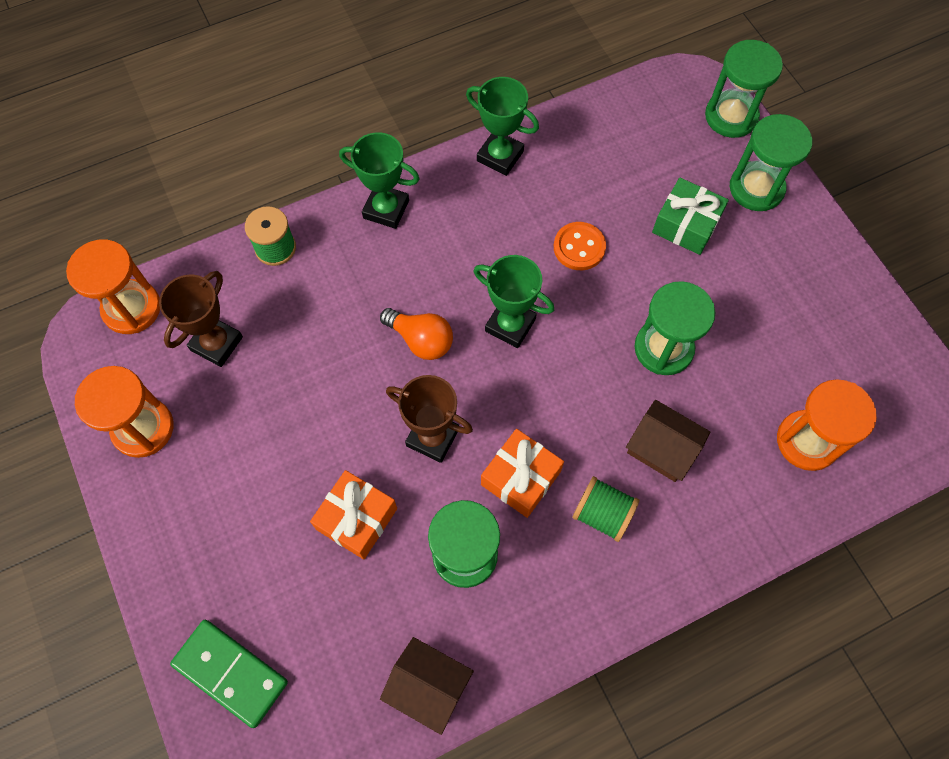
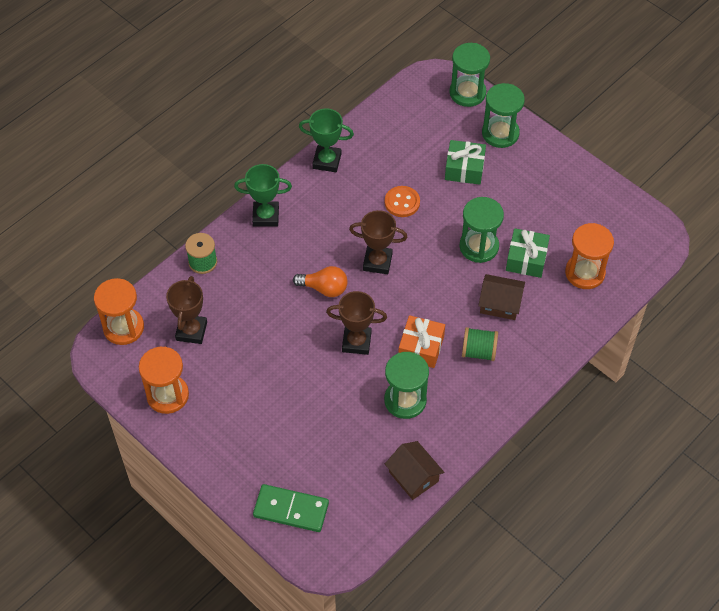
camera: 20 degrees left, 10 degrees down
orange gift [310,470,397,559] -> none
brown house [380,637,474,735] -> brown house turned 45 degrees clockwise [385,441,444,500]
green trophy [474,255,554,348] -> brown trophy [349,210,407,274]
none -> green gift [506,228,550,278]

